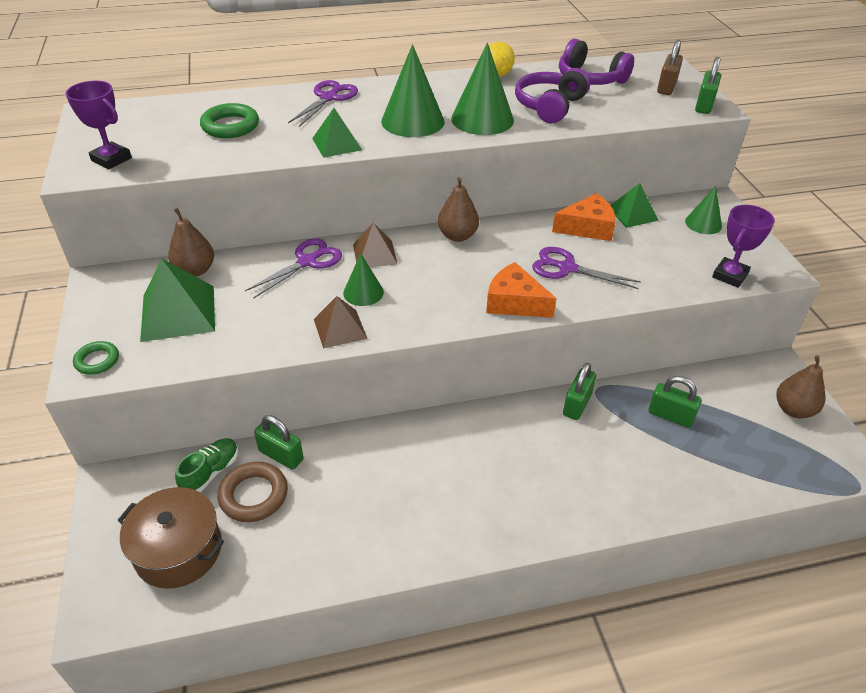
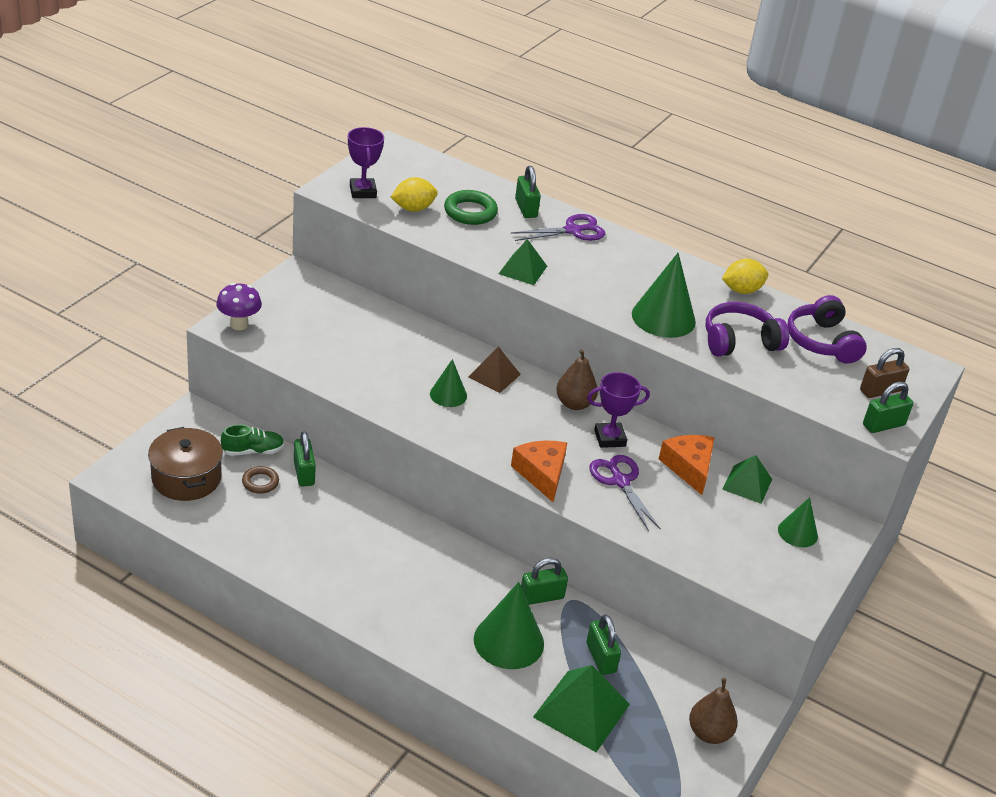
camera: 40 degrees right, 5 degrees down
green ring [73,341,119,375] -> purple mushroom [216,283,262,330]
green pyramid [140,259,215,342] -> green pyramid moved to [533,665,630,752]
brown pear [168,208,214,277] -> none
brown ring [218,462,288,522] -> brown ring [242,466,279,494], size x0.63
purple scissors [245,238,342,298] -> none
brown pyramid [314,296,368,349] -> none
green cone [381,44,445,137] -> green cone moved to [474,582,544,669]
orange cheese [552,193,616,241] -> orange cheese turned 135 degrees counterclockwise [659,435,715,495]
purple trophy [712,205,775,288] -> purple trophy moved to [587,372,650,448]
none -> yellow lemon [391,177,438,212]
none -> green padlock [515,166,541,218]

